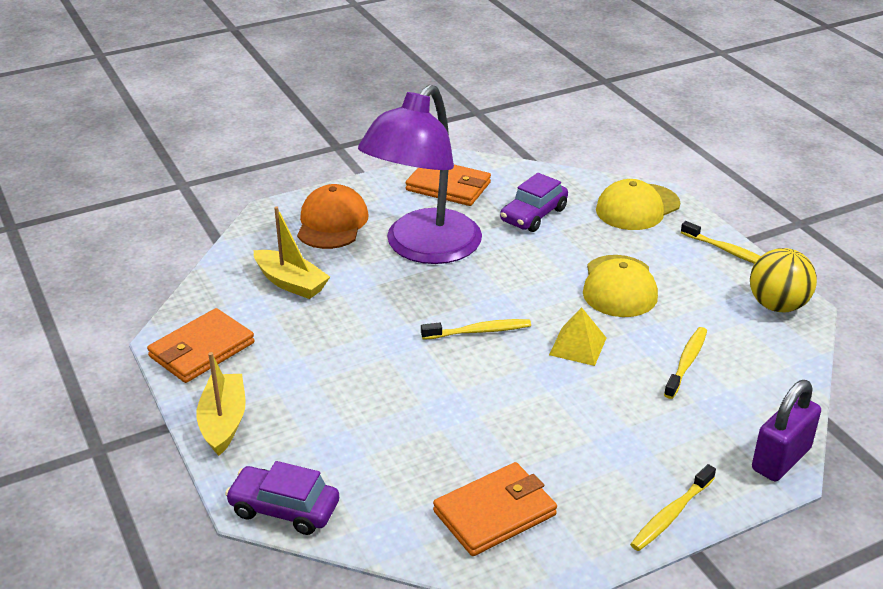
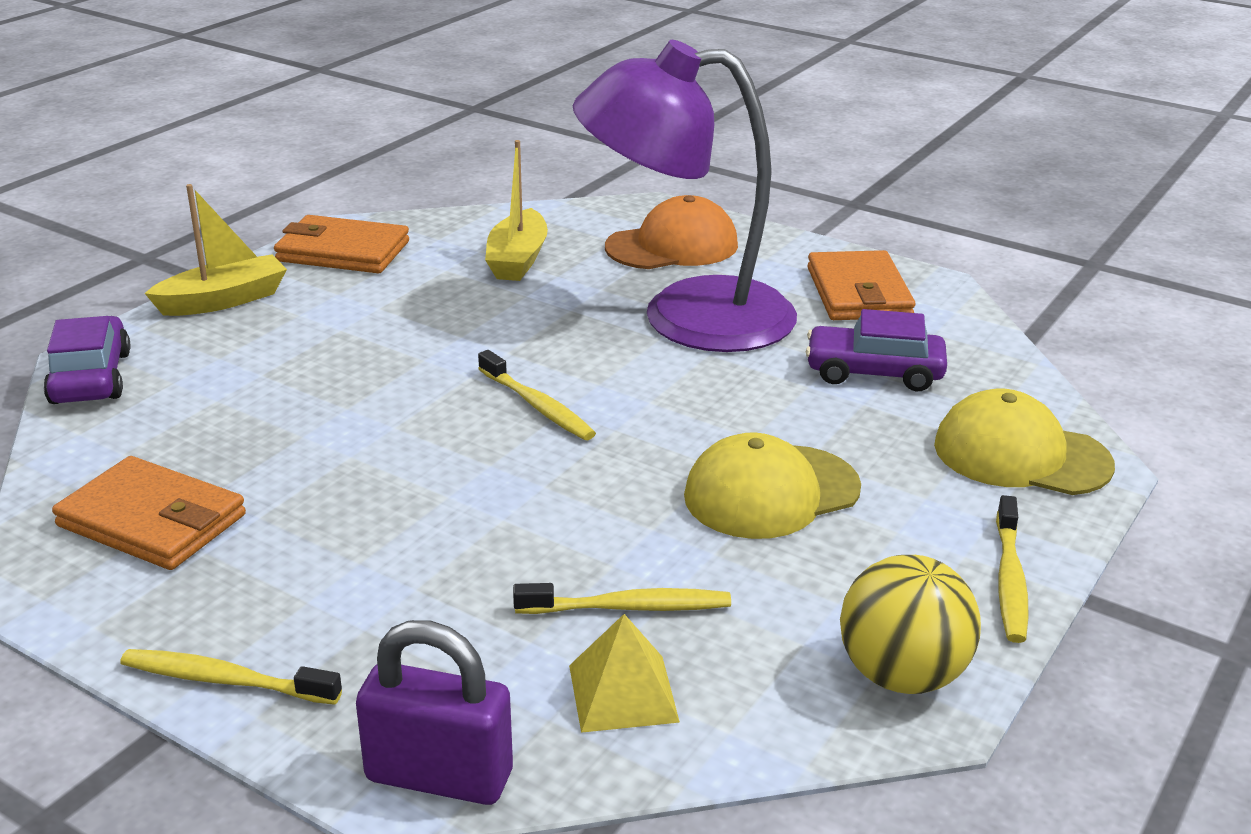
camera: 60 degrees right, 5 degrees down
yellow pyramid [549,307,606,366] -> yellow pyramid moved to [569,614,680,733]

